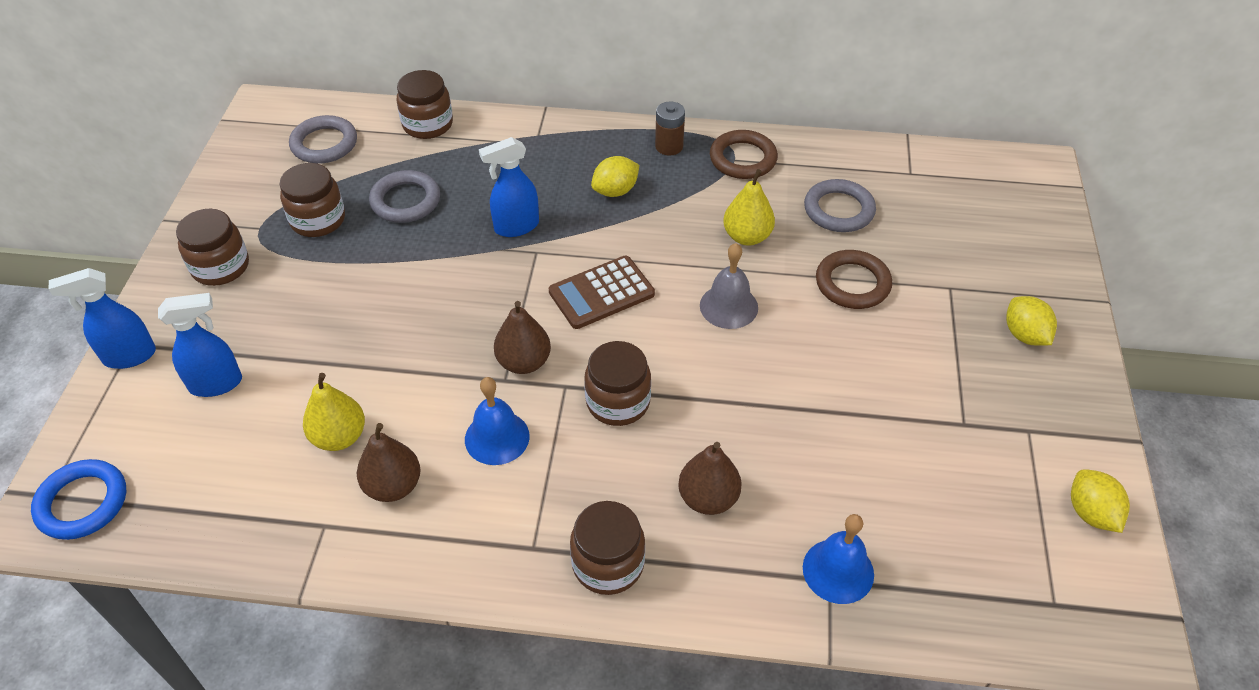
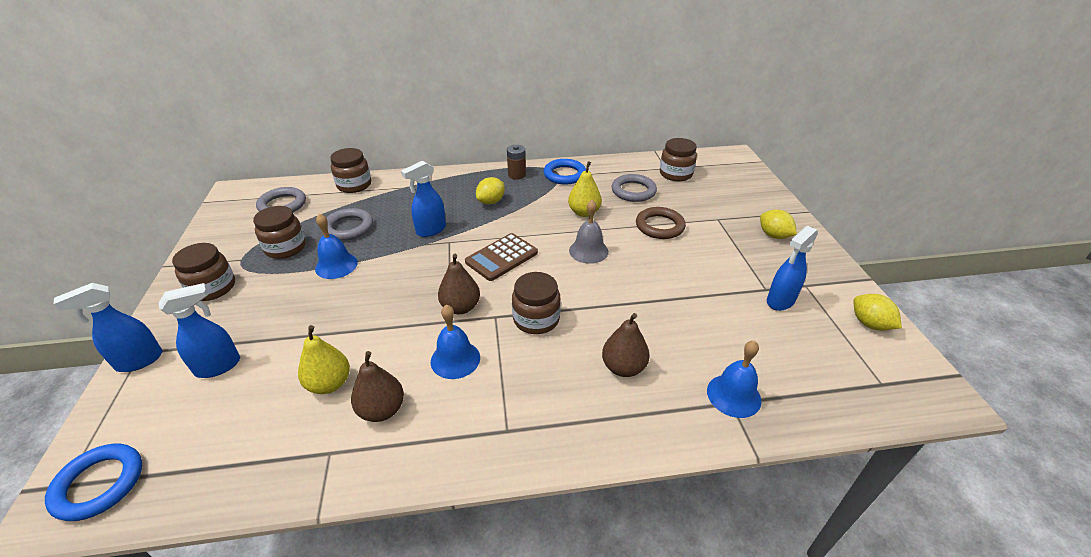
camera: 15 degrees left, 10 degrees down
brown jar [570,501,645,595] -> brown jar moved to [660,138,697,181]
brown ring [710,130,778,179] -> blue ring [544,159,586,185]
none -> blue bell [315,213,358,279]
none -> blue spray bottle [767,226,818,311]

